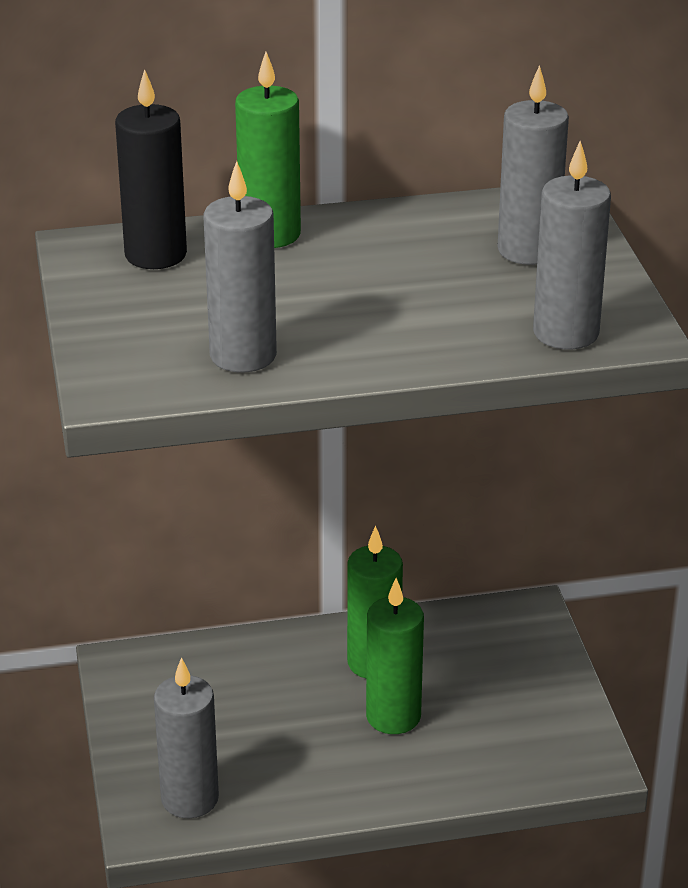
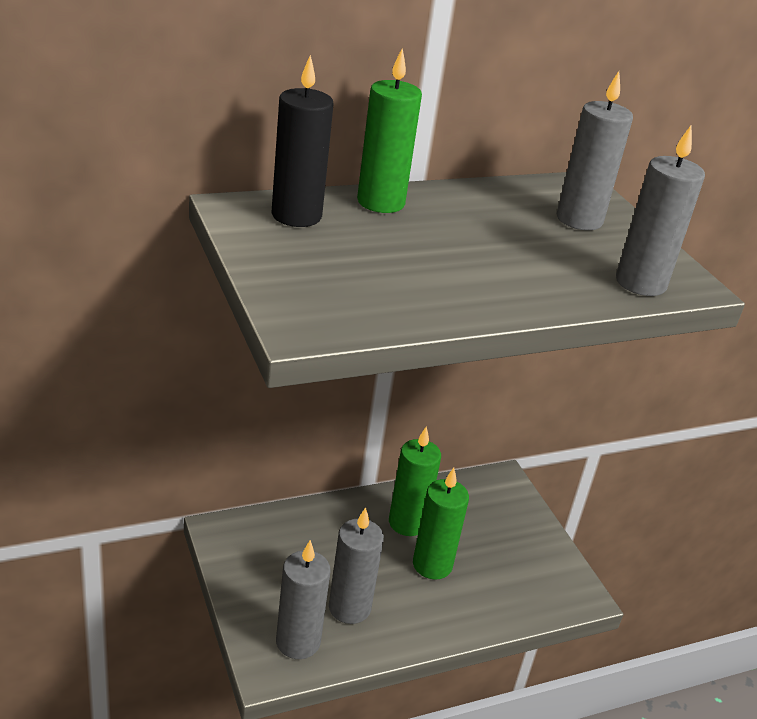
camera: 15 degrees left, 0 degrees up
grey candle [204,161,277,373] -> grey candle moved to [329,507,384,624]

